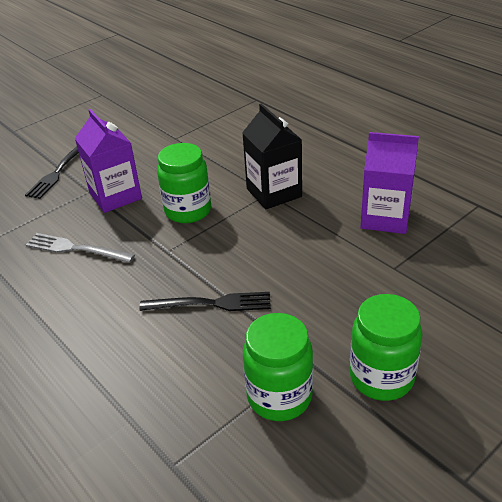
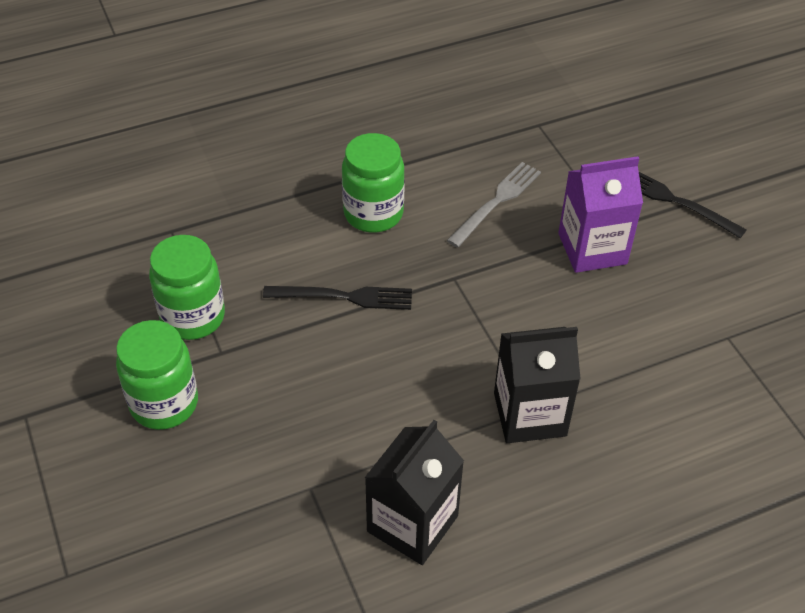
camera: 105 degrees right, 10 degrees up
black fork [139,292,271,311] -> black fork turned 105 degrees counterclockwise [263,286,412,310]
green jar [157,143,211,223] -> green jar moved to [342,133,405,232]
purple carton [361,132,419,234] -> black carton [365,420,464,565]

